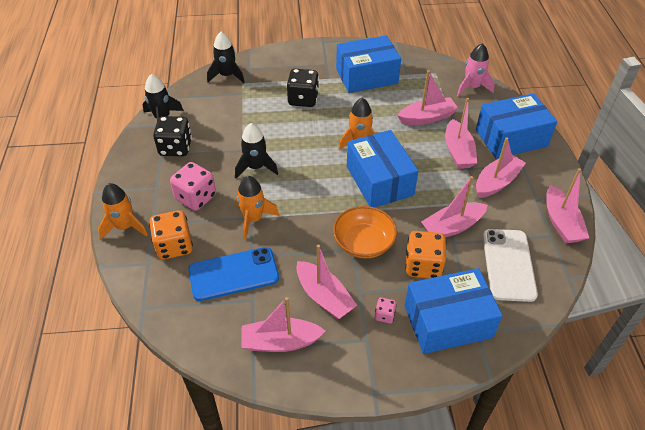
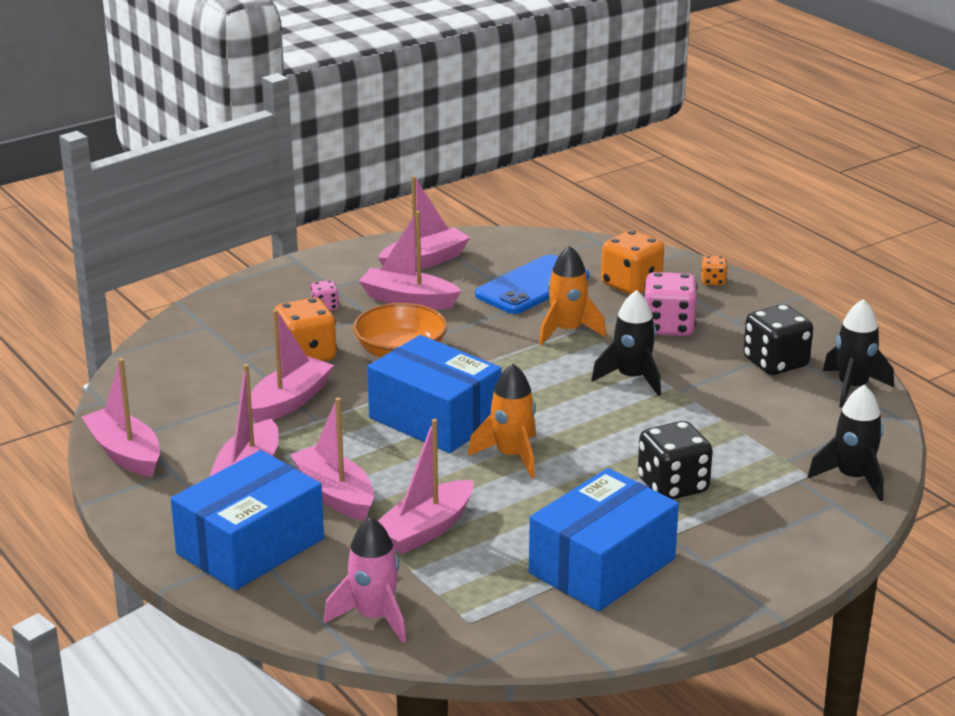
camera: 150 degrees right, 20 degrees down
orange rocket [98,183,148,239] -> orange dice [701,256,727,285]
blue box [405,268,503,354] -> none
white phone [483,229,538,302] -> none

